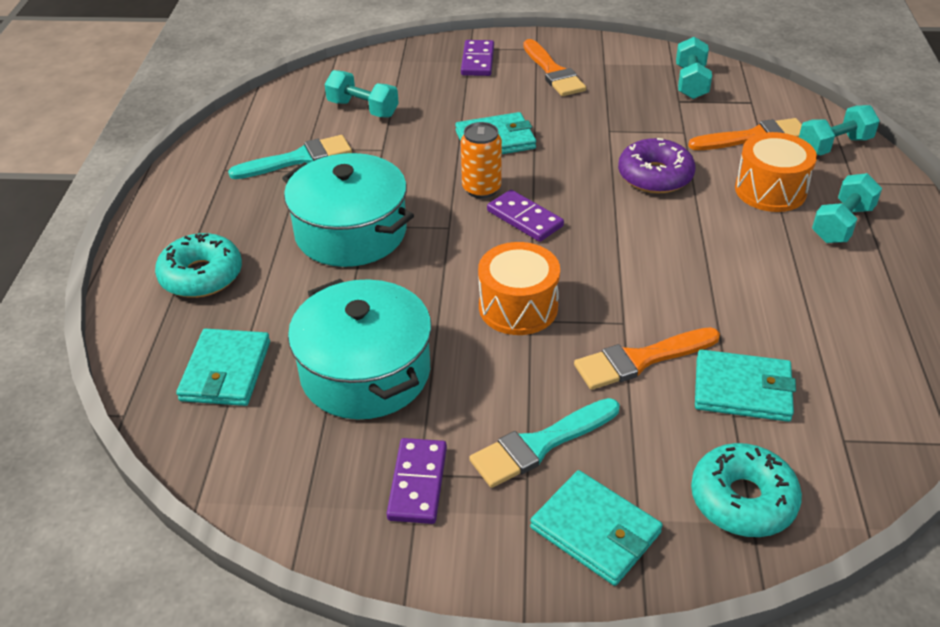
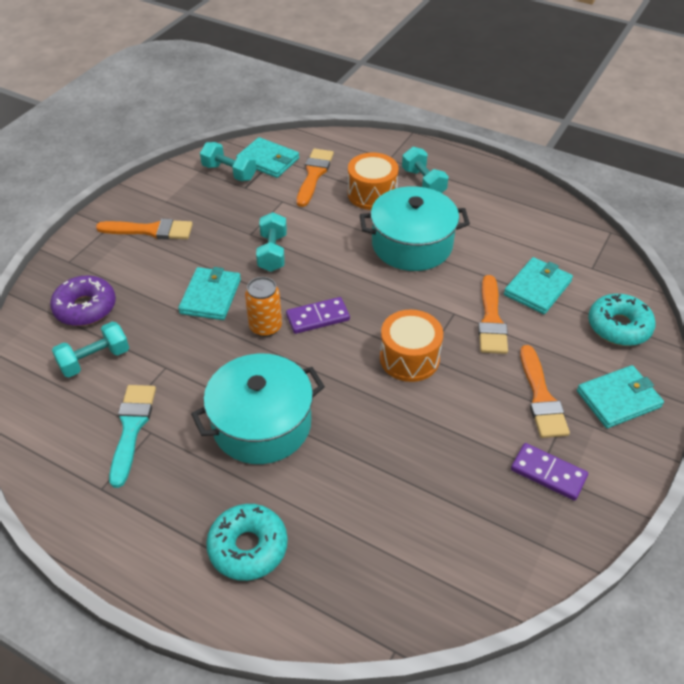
camera: 65 degrees left, 5 degrees up
turquoise wallet [176,329,270,406] -> turquoise wallet moved to [236,137,299,178]
turquoise pot [288,279,432,420] -> turquoise pot moved to [360,186,470,271]
purple domino [461,40,494,76] -> none
turquoise brush [469,398,619,488] -> orange brush [520,345,570,438]
purple donut [618,138,695,193] -> purple donut moved to [50,276,116,326]
turquoise dumbbell [799,105,880,155] -> turquoise dumbbell moved to [256,212,287,272]

